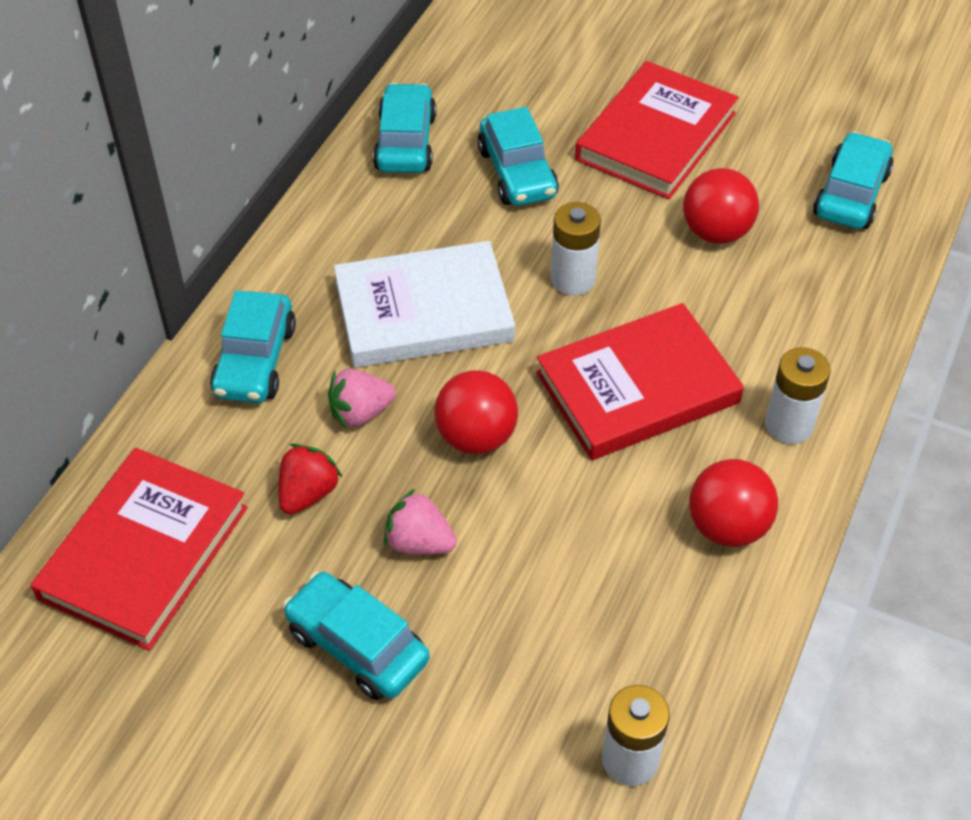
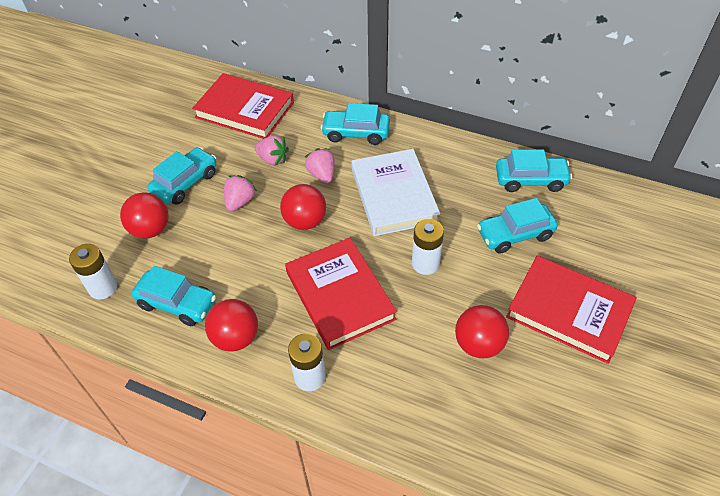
camera: 90 degrees right, 0 degrees up
red strawberry [278,444,343,515] -> pink strawberry [255,135,289,165]
turquoise car [813,132,894,229] -> turquoise car moved to [131,266,216,326]
none -> red ball [120,192,169,239]

